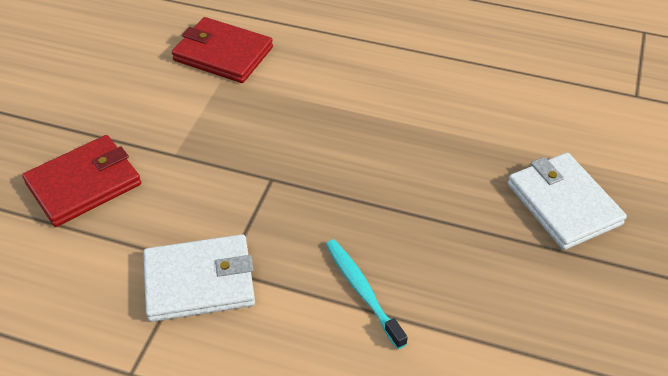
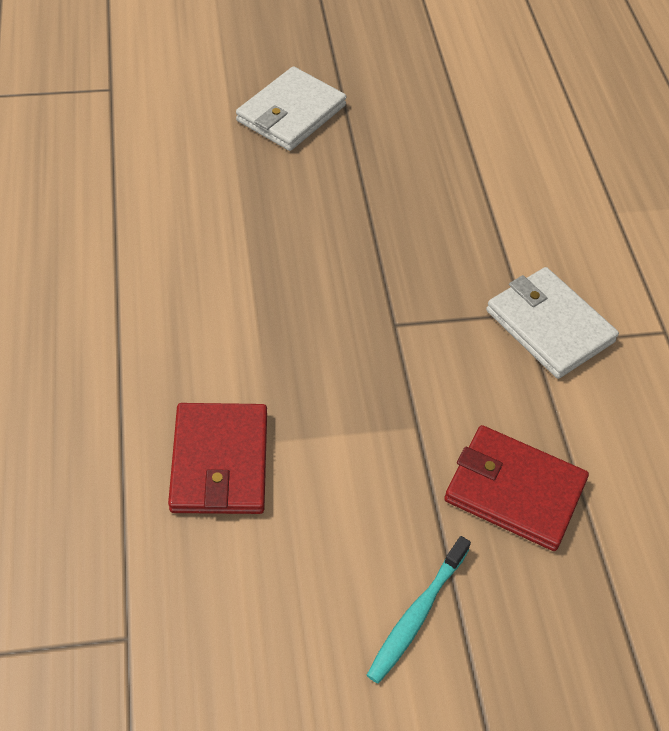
camera: 120 degrees left, 5 degrees up
turquoise toothbrush [326,239,408,349] -> turquoise toothbrush moved to [367,536,471,684]

